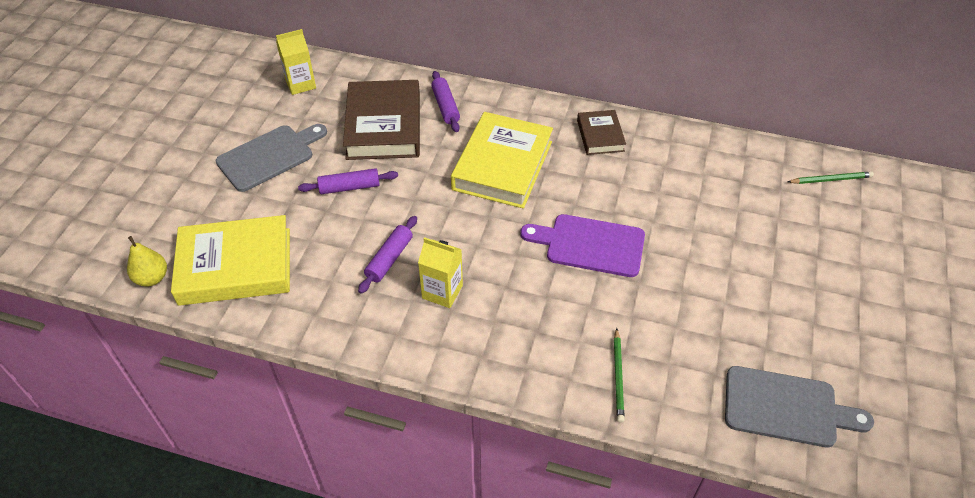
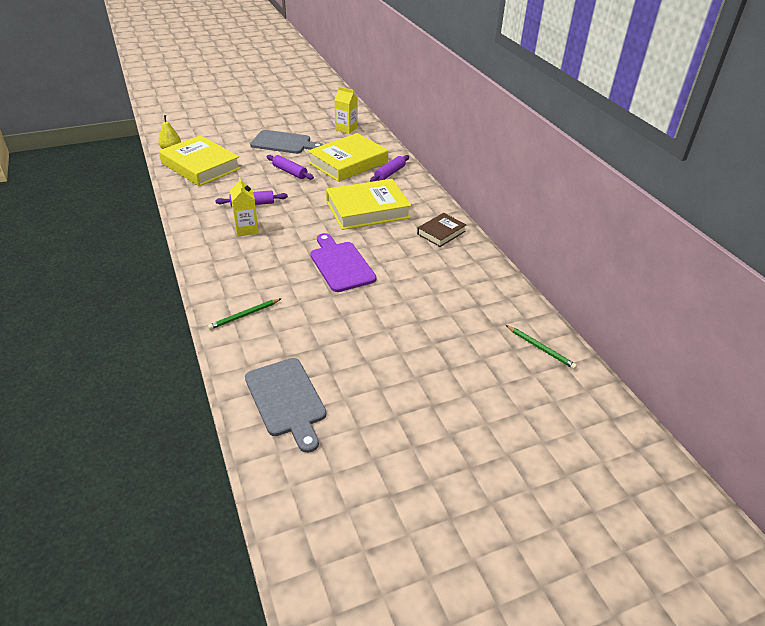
camera: 50 degrees right, 10 degrees down
brown book [343,80,420,160] -> yellow book [308,133,388,182]

